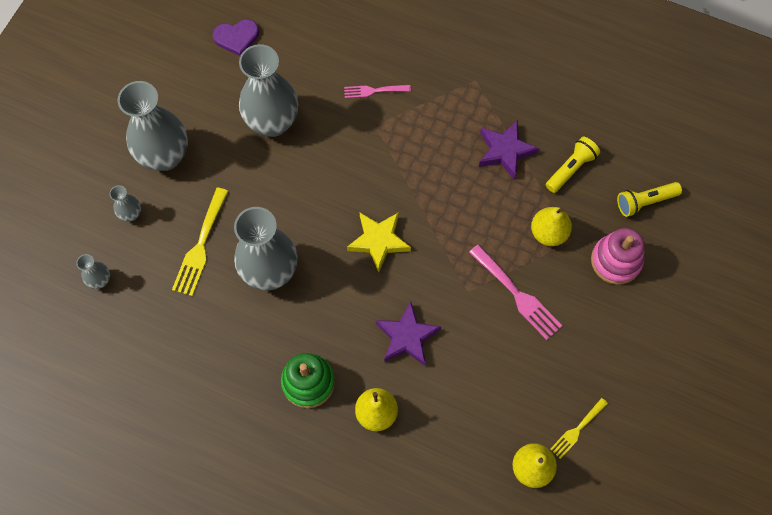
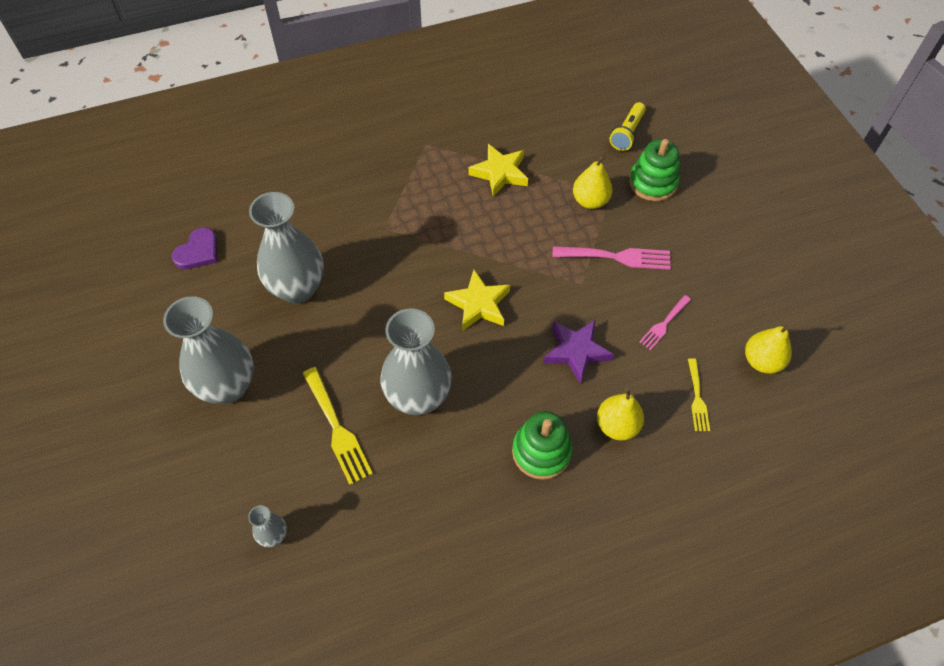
camera: 45 degrees left, 10 degrees down
grey vase [110,185,141,222] -> none
pink fork [344,85,411,98] -> pink fork moved to [639,295,691,350]
purple star [479,120,539,180] -> yellow star [469,144,528,197]
yellow flashlight [546,137,600,193] -> none
yellow fork [550,398,608,459] -> yellow fork moved to [688,358,710,431]
pink stacking toy [591,228,645,285] -> green stacking toy [629,139,680,201]

